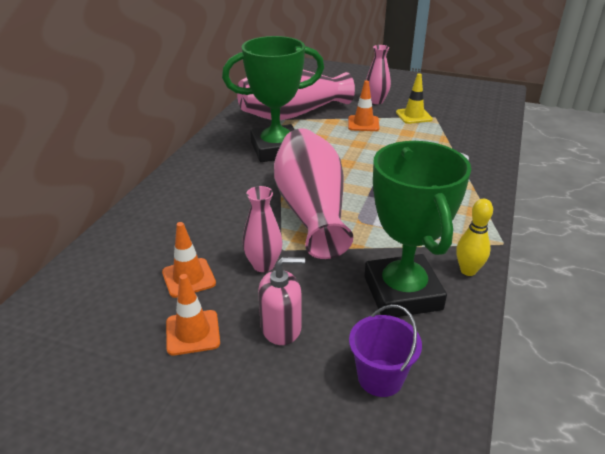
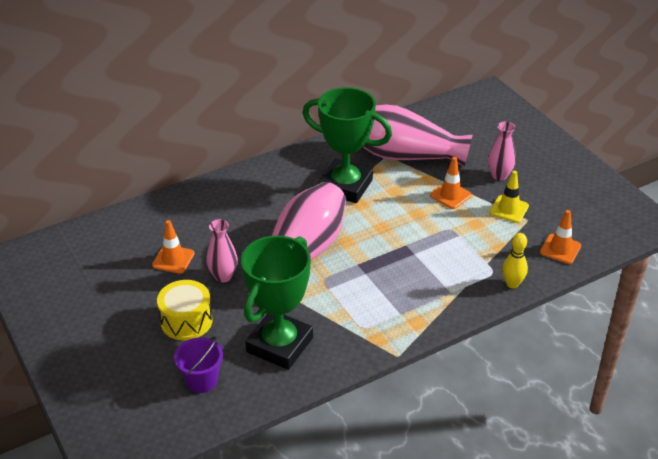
camera: 40 degrees right, 5 degrees up
orange traffic cone [166,274,220,355] -> orange traffic cone moved to [540,210,581,264]
pink soap dispenser [258,257,305,345] -> yellow drum [157,280,213,340]
yellow bowling pin [456,199,493,276] -> yellow bowling pin moved to [502,233,528,288]

